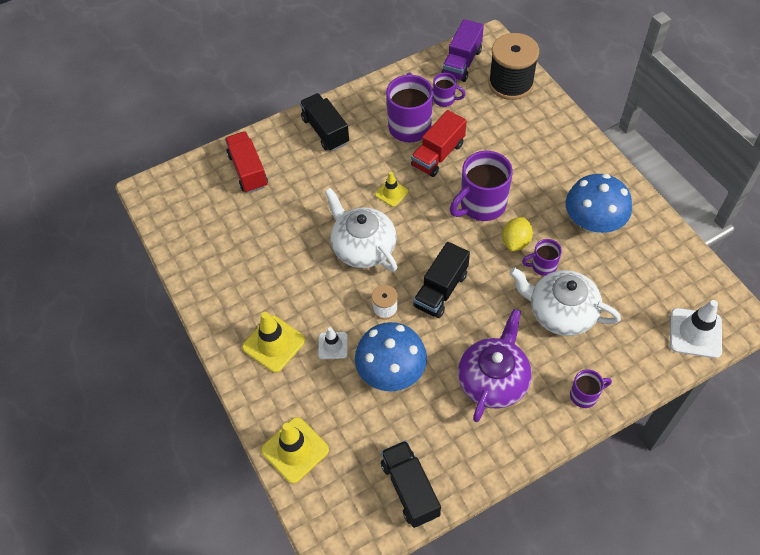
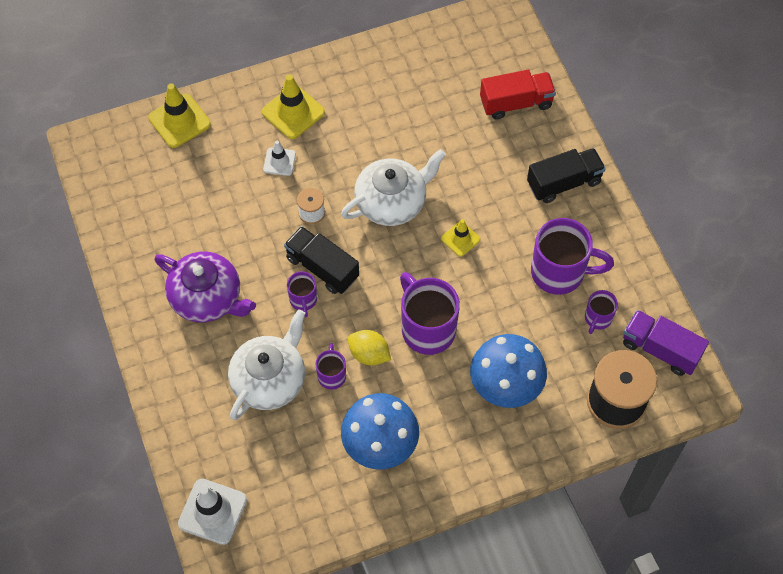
camera: 95 degrees right, 5 degrees up
blue mushroom [355,322,427,391] -> blue mushroom moved to [470,334,547,408]
black truck [381,440,441,528] -> none
red truck [411,110,467,177] -> none
purple mug [570,370,612,408] -> purple mug moved to [287,272,317,317]

